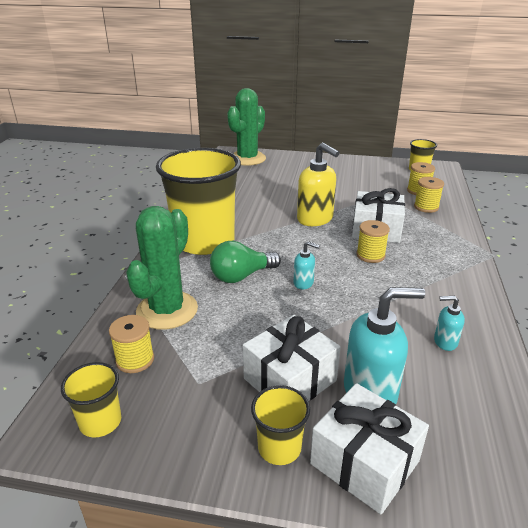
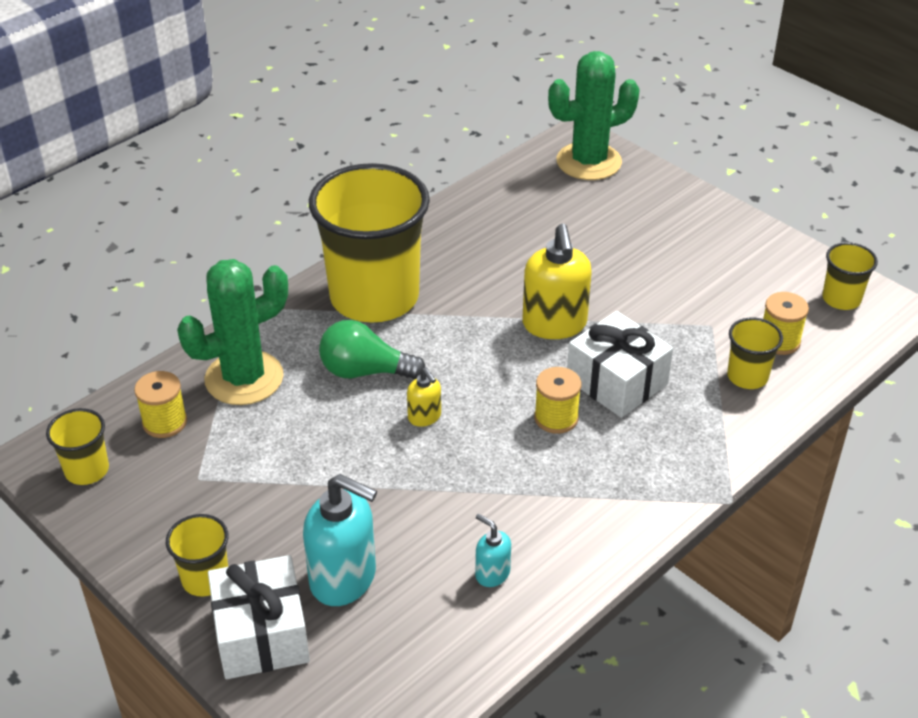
camera: 35 degrees right, 10 degrees up
white gift [243,315,340,401] -> none
turquoise soap dispenser [293,241,320,289] -> yellow soap dispenser [407,368,441,427]
yellow spool [414,177,444,213] -> yellow cup [727,318,783,389]

